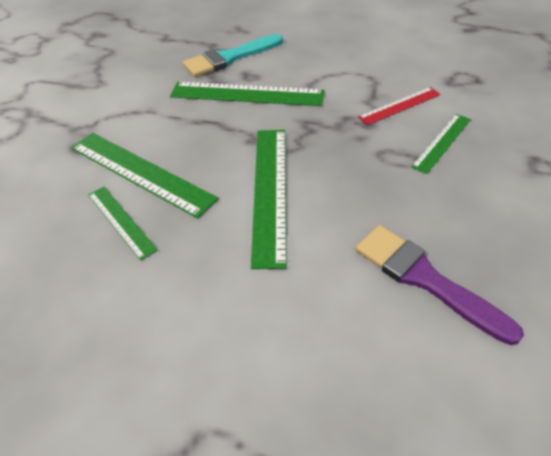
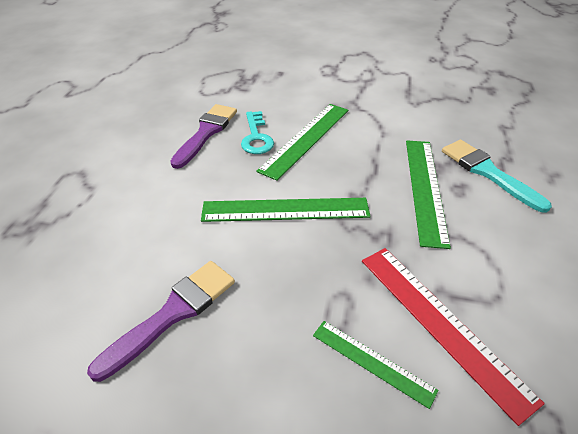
camera: 85 degrees right, 5 degrees down
green ruler [88,187,158,261] -> turquoise key [241,111,274,154]
red ruler [358,87,441,125] -> red ruler [362,248,545,426], size x1.73
none -> purple brush [170,104,237,169]

